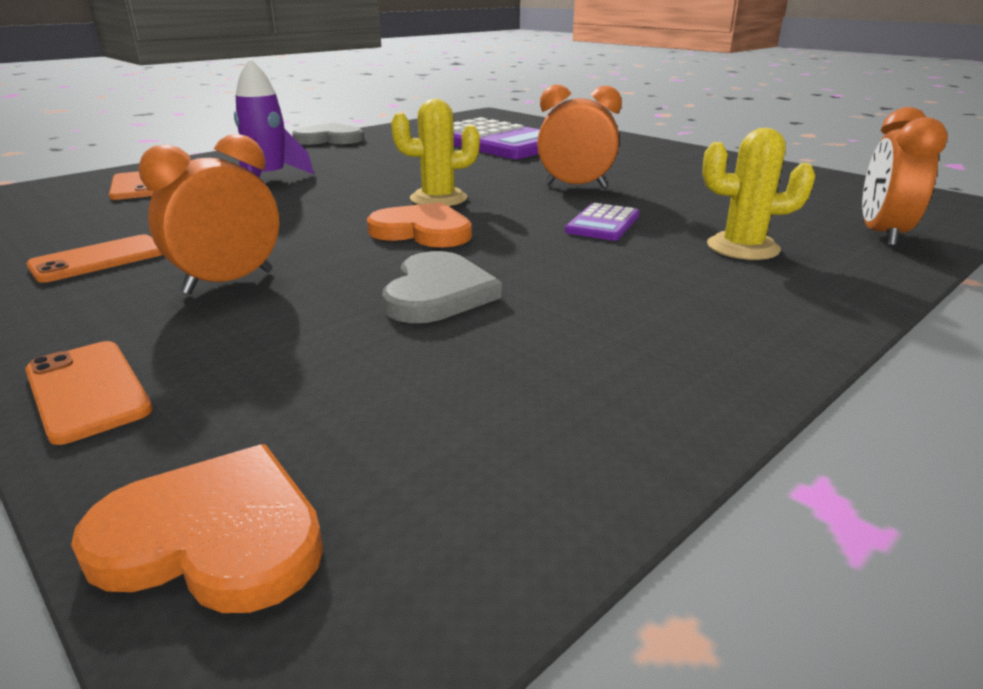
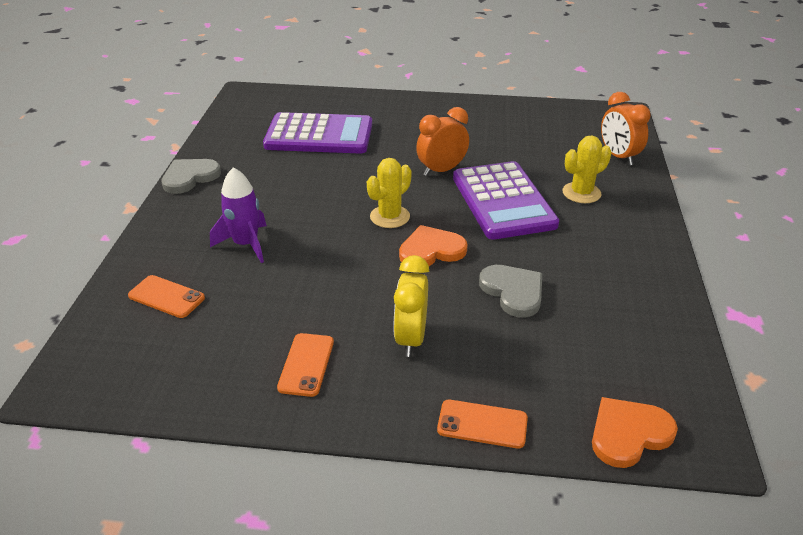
camera: 40 degrees left, 10 degrees up
orange clock [138,134,279,294] -> yellow clock [393,255,429,357]
purple calculator [565,203,640,241] -> purple calculator [453,161,559,240], size x2.24

